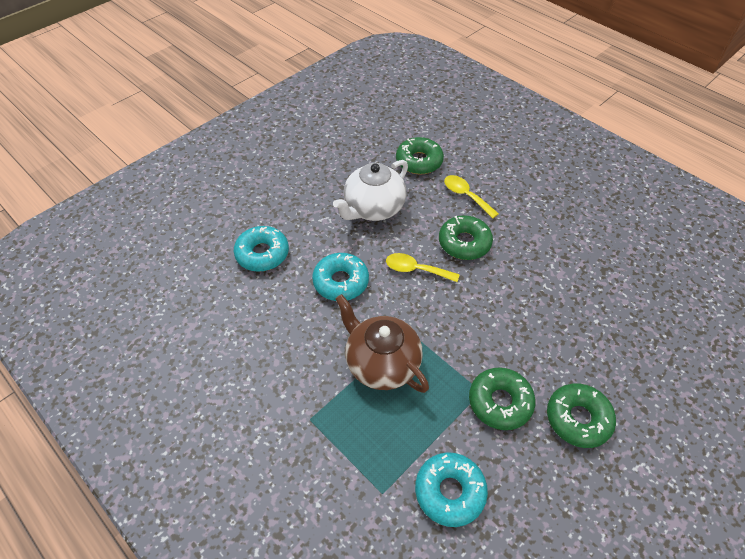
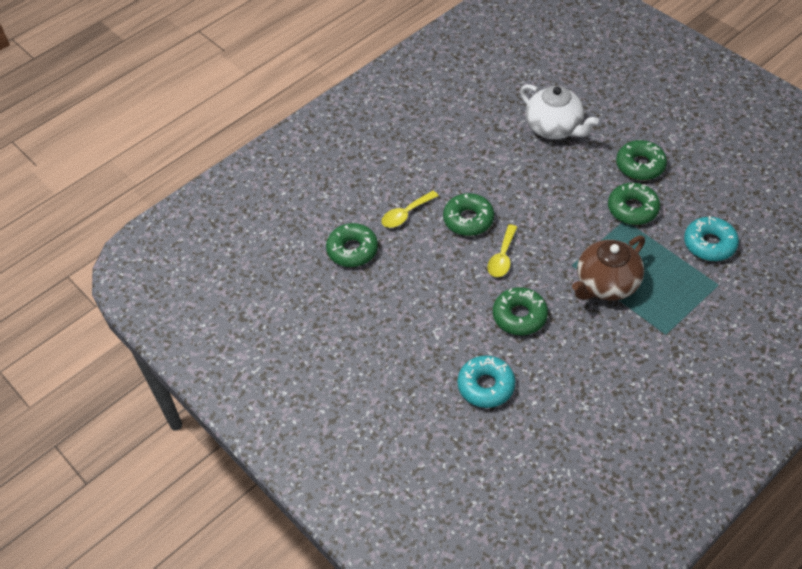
camera: 85 degrees left, 0 degrees up
turquoise donut [312,253,369,301] -> green donut [493,287,548,335]
white teapot [333,160,408,221] -> white teapot moved to [520,84,599,139]

